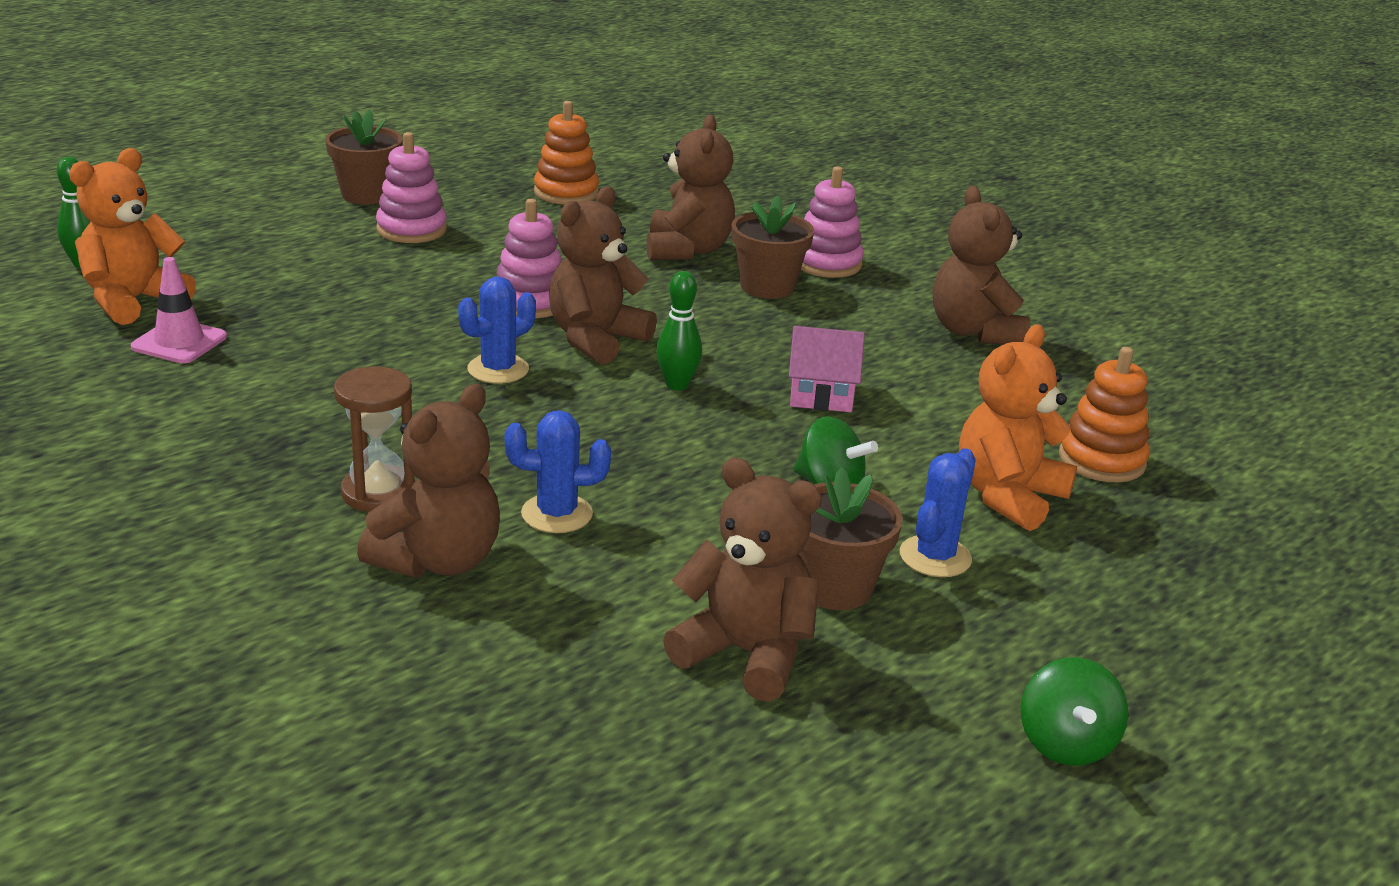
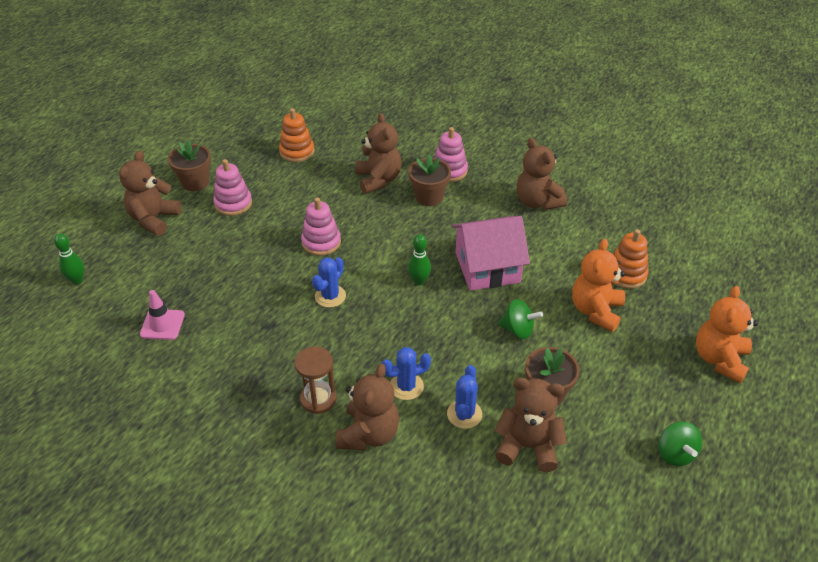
camera: 15 degrees left, 15 degrees up
orange teddy bear [69,148,196,325] -> orange teddy bear moved to [696,286,758,383]
brown teddy bear [549,187,657,365] -> brown teddy bear moved to [119,150,181,236]
pink house [789,326,865,412] -> pink house [452,216,530,291], size x1.75
blue cactus [900,448,976,577] -> blue cactus moved to [447,365,482,429]

